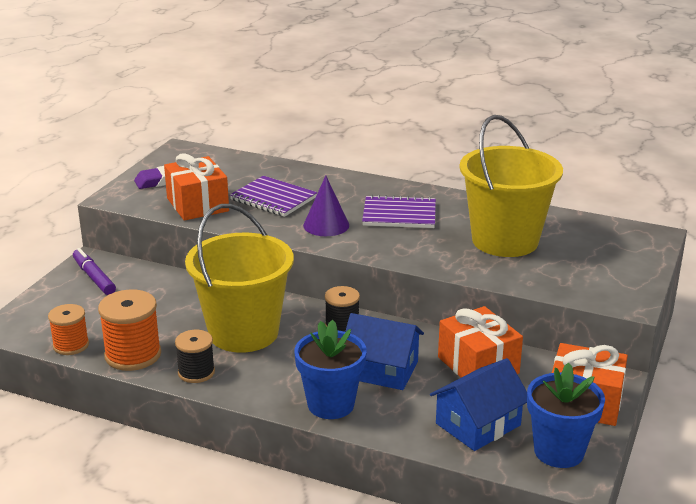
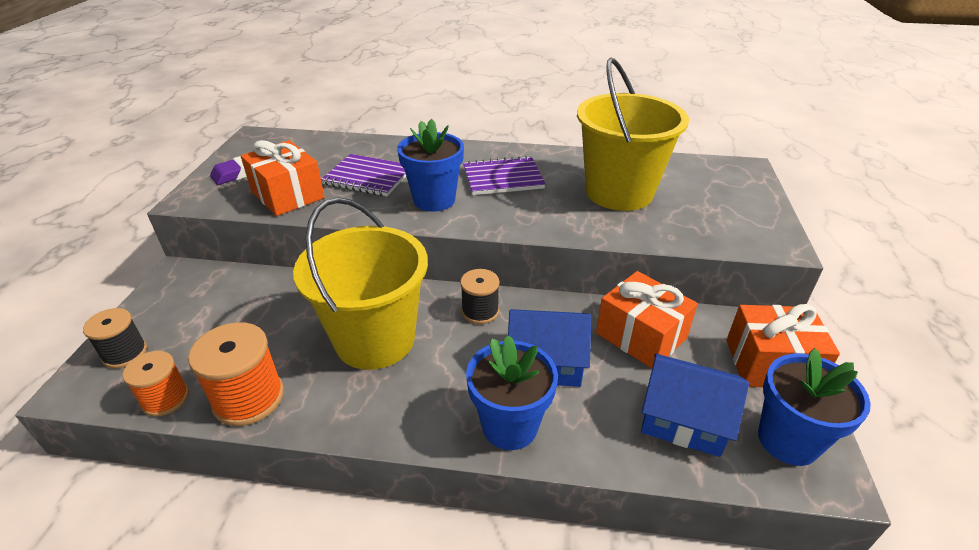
camera: 15 degrees left, 10 degrees up
purple marker [73,248,116,295] -> none
black spool [175,330,215,383] -> black spool moved to [83,308,147,368]
purple cone [303,176,349,236] -> blue flower pot [397,119,464,212]
blue house [430,358,527,451] -> blue house turned 75 degrees clockwise [641,354,749,457]

